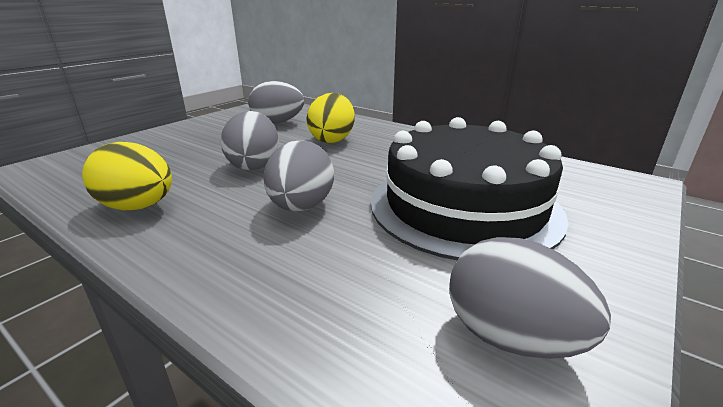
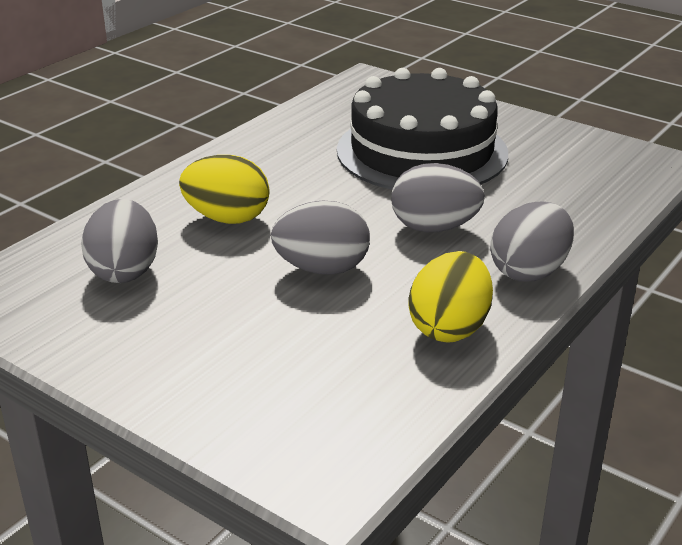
camera: 90 degrees left, 5 degrees up
grey egg [449,237,611,359] -> grey egg moved to [490,201,574,282]

